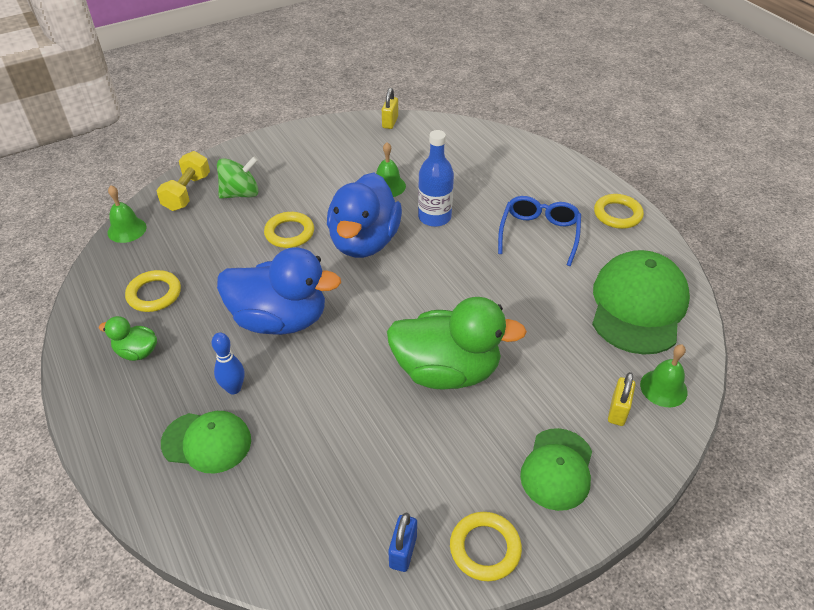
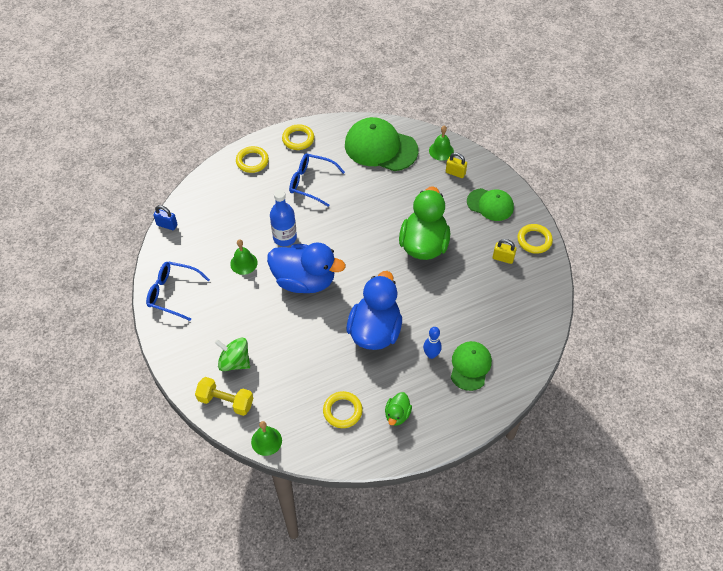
camera: 85 degrees left, 10 degrees up
green spinning top [217,156,258,199] -> green spinning top turned 45 degrees counterclockwise [215,338,250,371]
yellow ring [264,212,314,248] -> yellow ring moved to [236,146,269,173]
yellow padlock [382,88,398,129] -> yellow padlock moved to [493,239,517,264]
blue padlock [388,513,417,572] -> blue padlock moved to [153,205,178,230]
none -> blue glasses [146,261,210,321]

